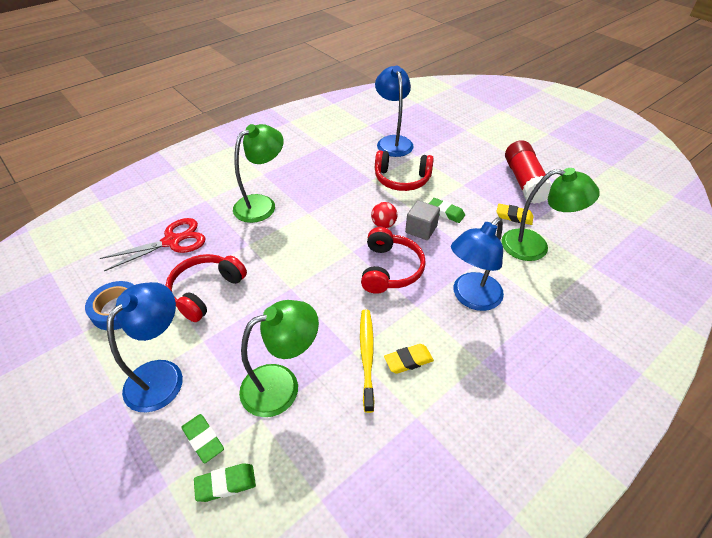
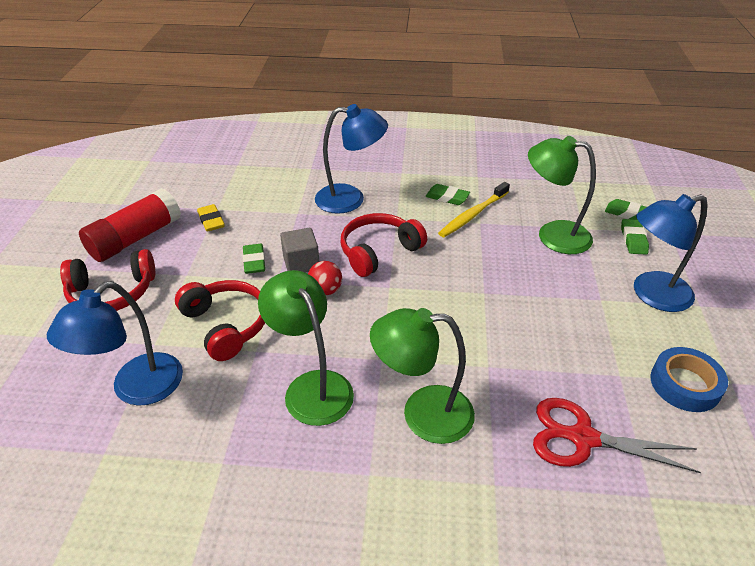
camera: 135 degrees left, 5 degrees down
red headphones [165,254,247,322] -> red headphones moved to [60,249,155,311]
yellow eraser [384,344,434,374] -> green eraser [425,184,470,205]
green lamp [501,168,600,261] -> green lamp moved to [258,270,354,426]

